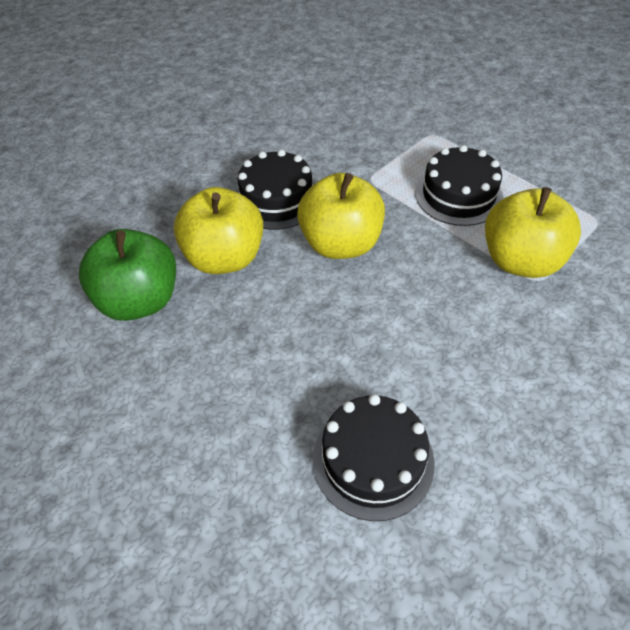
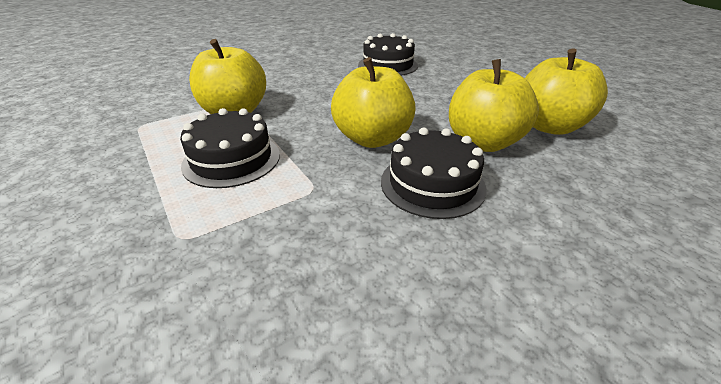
camera: 170 degrees left, 15 degrees down
green apple [79,229,176,321] -> yellow apple [525,48,608,135]

